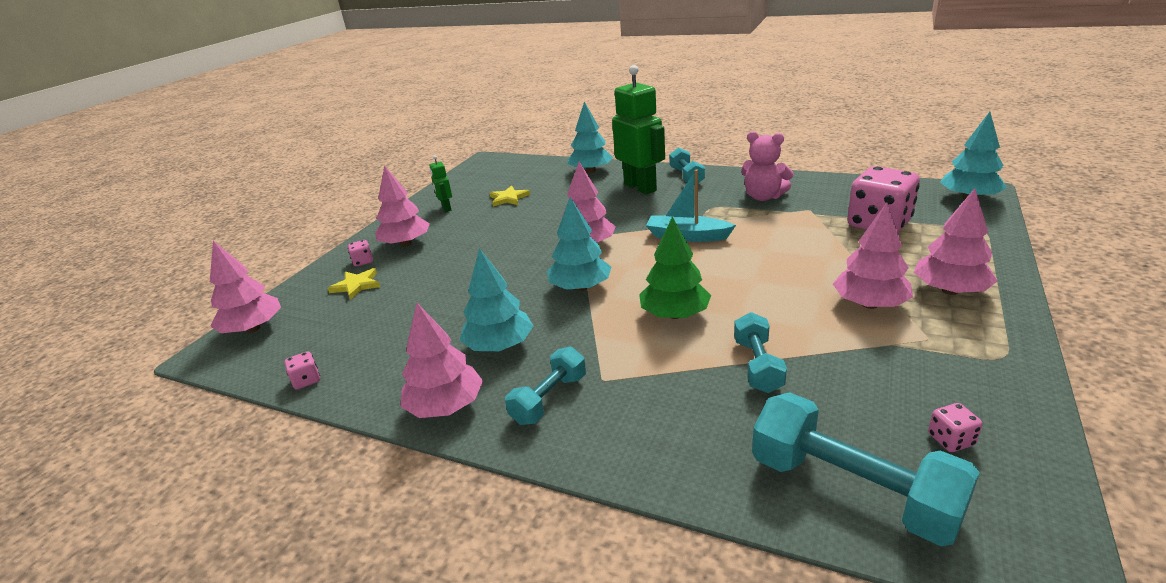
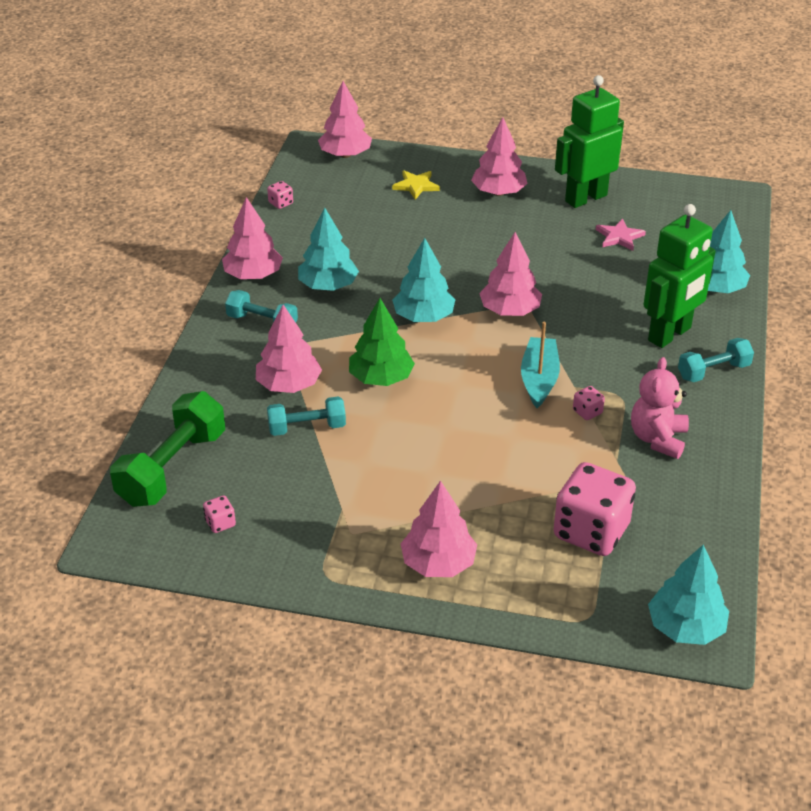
camera: 75 degrees right, 10 degrees up
pink dice [348,240,373,267] -> pink dice moved to [573,386,605,420]
green robot [429,155,452,212] -> green robot [555,75,624,208], size x2.13
yellow star [490,186,530,207] -> pink star [596,218,646,251]
turquoise dumbbell [752,392,980,546] -> green dumbbell [110,391,225,507]
pink tree [833,202,913,309] -> pink tree moved to [256,305,322,393]

